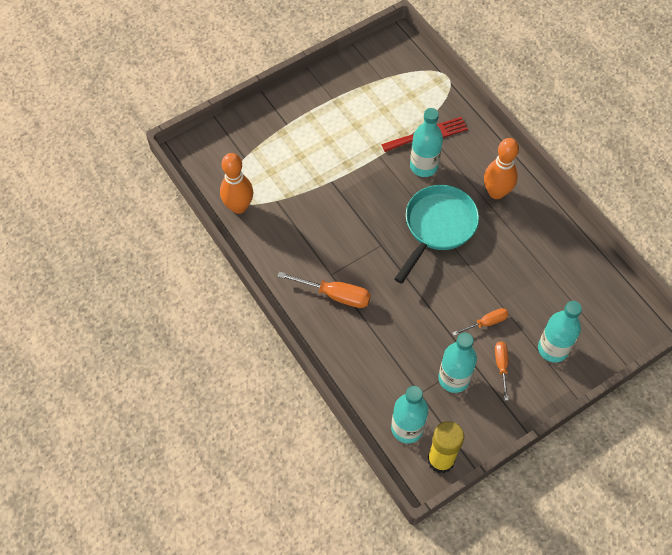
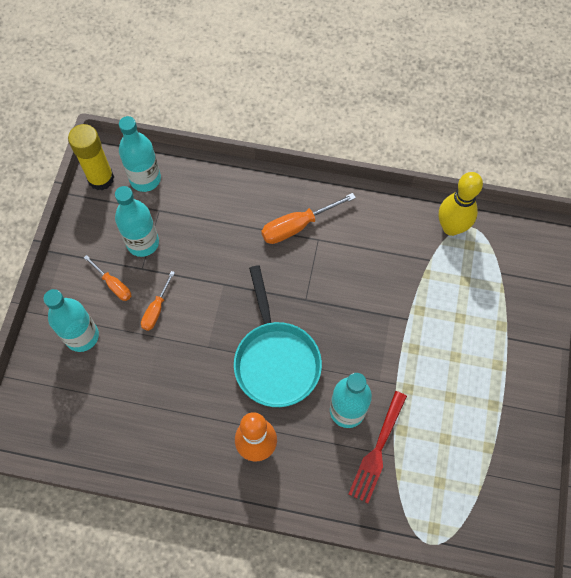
camera: 135 degrees right, 5 degrees up
orange bowling pin [220,153,253,214] -> yellow bowling pin [439,172,483,236]

